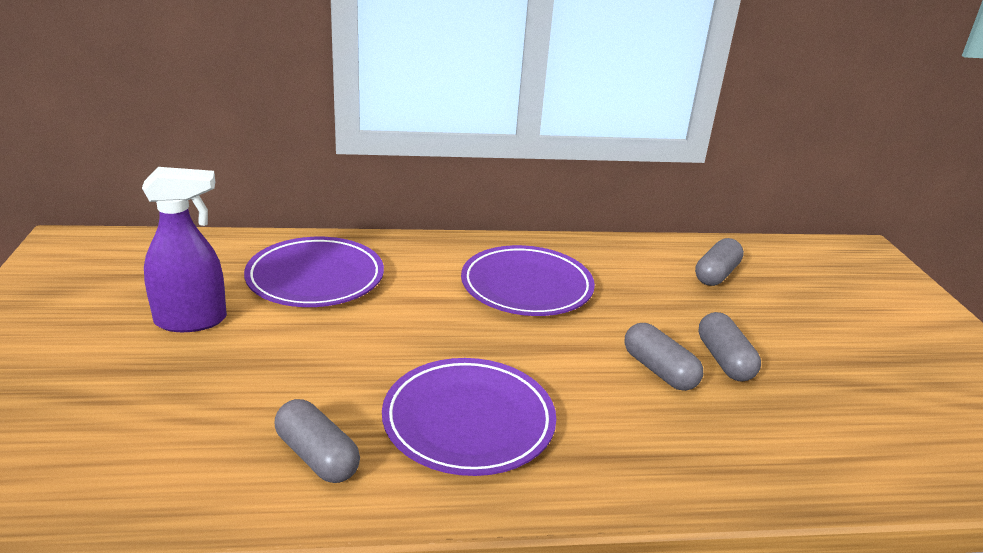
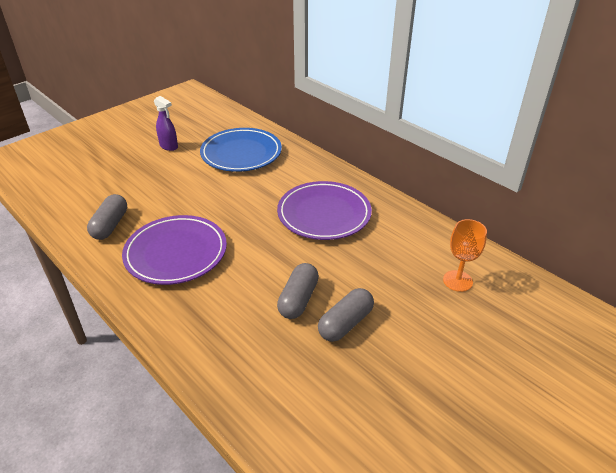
camera: 55 degrees right, 10 degrees up
purple spray bottle [142,167,227,332] -> purple spray bottle [154,96,178,151], size x0.62
purple plate [244,237,384,307] -> blue plate [200,128,282,172]
grey capsule [695,238,744,286] -> orange goblet [443,219,487,292]

